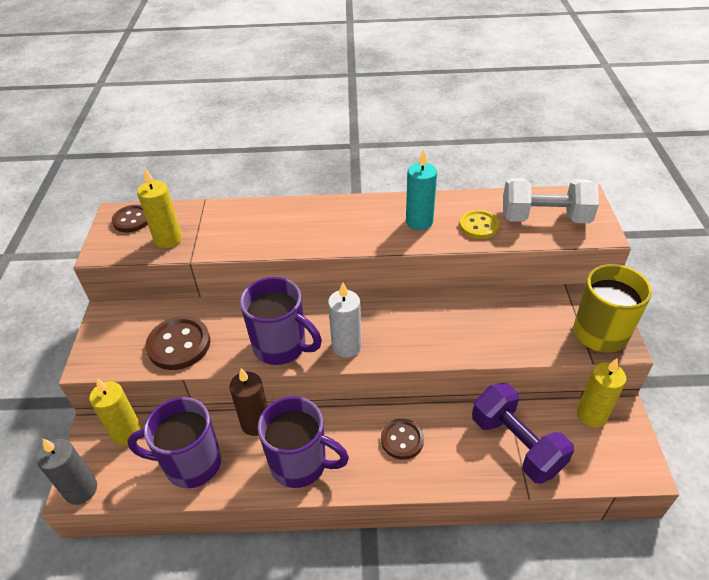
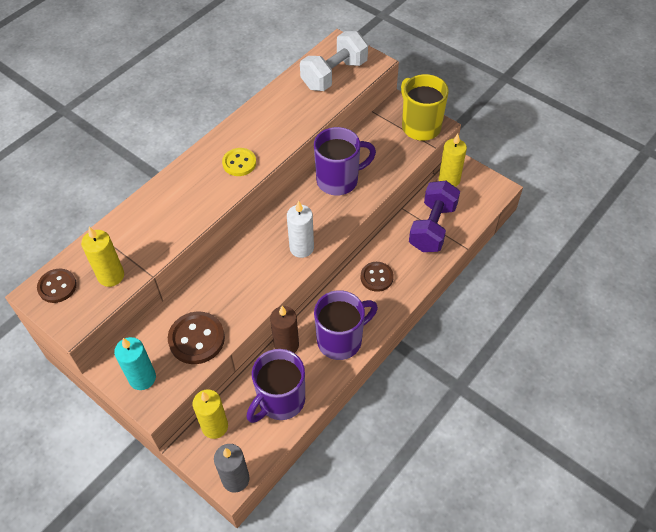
camera: 50 degrees left, 10 degrees up
purple mug [240,277,322,365] -> purple mug moved to [314,127,376,195]
turquoise candle [406,150,437,230] -> turquoise candle moved to [114,337,156,390]
yellow button [460,210,499,239] -> yellow button moved to [222,148,256,176]
purple dumbbell [472,383,574,484] -> purple dumbbell turned 75 degrees counterclockwise [409,181,460,252]

